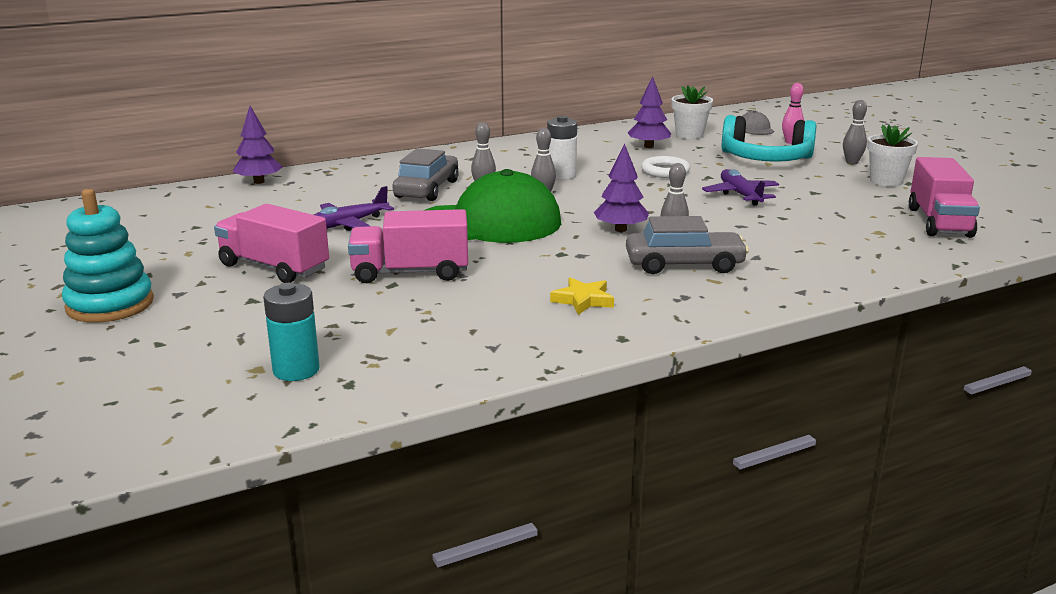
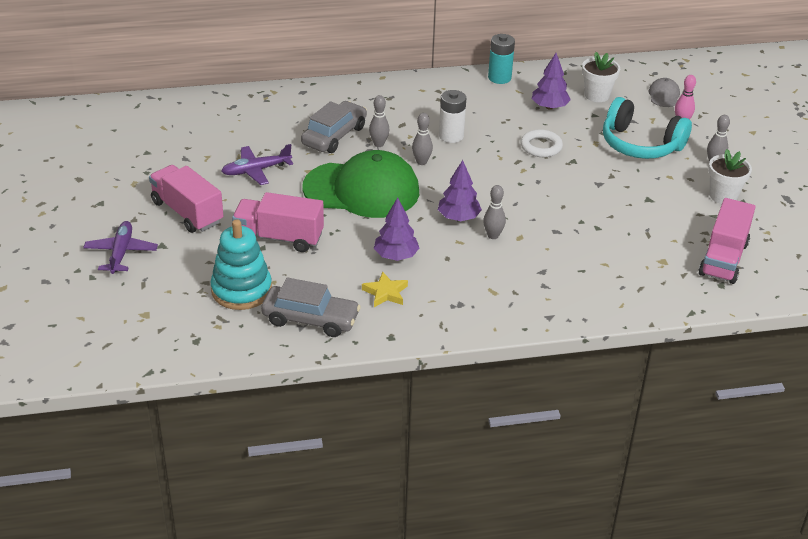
camera: 15 degrees right, 15 degrees up
turquoise stacking toy [62,189,154,323] -> turquoise stacking toy moved to [210,219,272,310]
purple tree [233,106,282,184] -> purple tree moved to [374,198,419,261]
turquoise battery [263,283,320,381] -> turquoise battery moved to [488,34,515,84]
grey car [626,216,749,274] -> grey car moved to [261,277,361,337]
purple plane [702,169,779,206] -> purple plane moved to [83,221,158,274]

